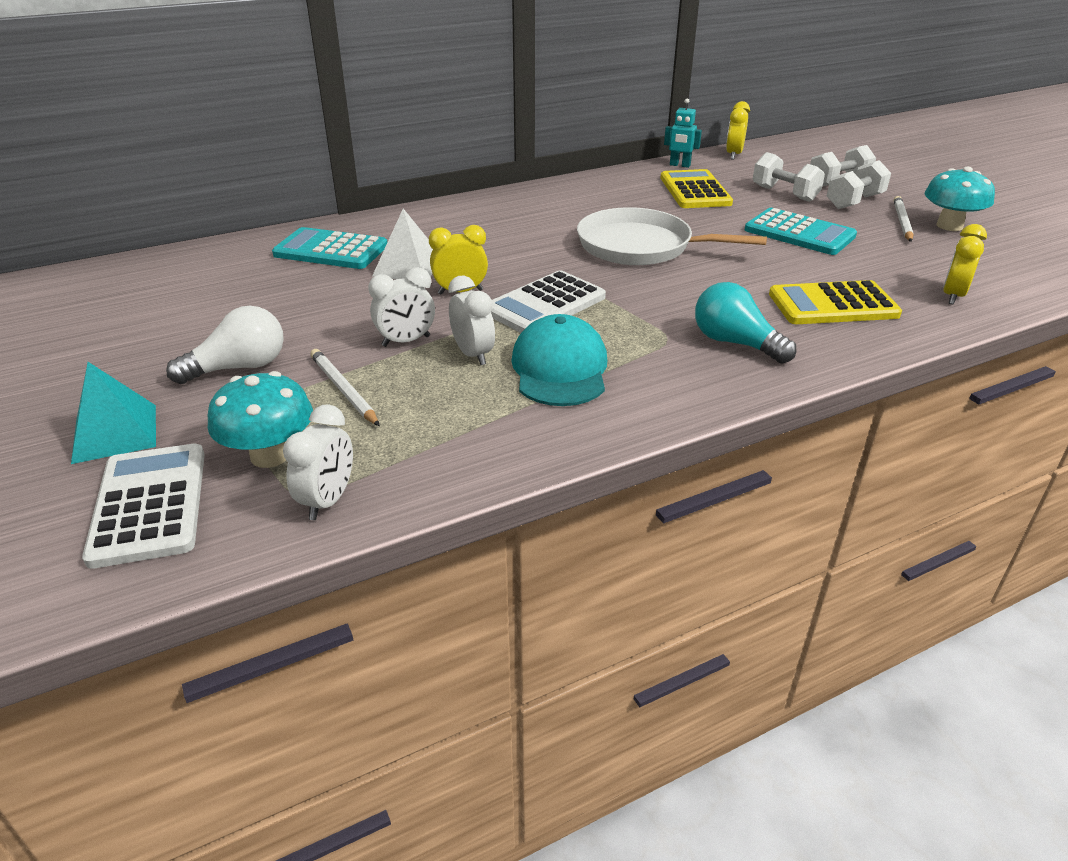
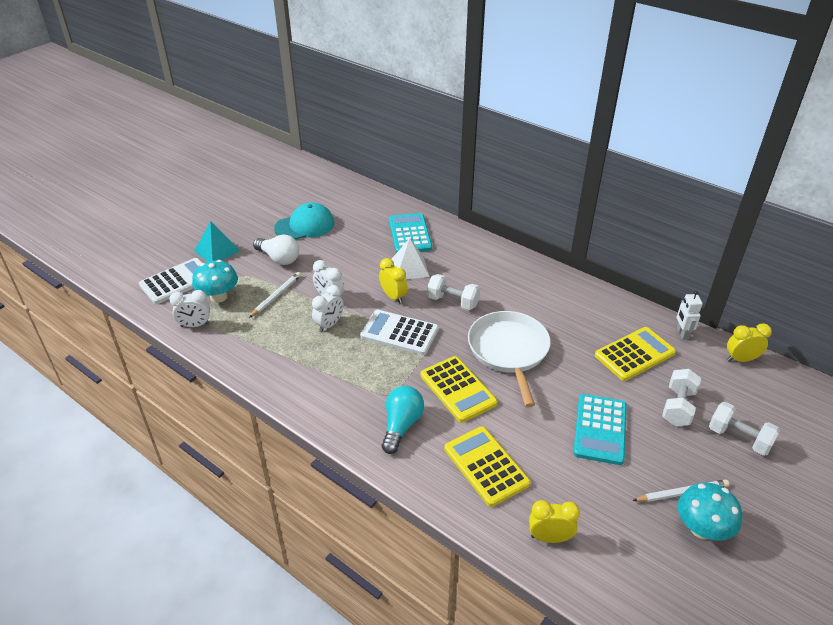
camera: 65 degrees right, 5 degrees up
turquoise cap [512,314,607,406] -> turquoise cap moved to [274,202,334,240]
turquoise robot [664,98,702,168] -> white robot [677,291,703,340]
white dumbbell [827,160,891,209] -> white dumbbell moved to [427,274,480,310]
none -> yellow calculator [421,356,498,423]

